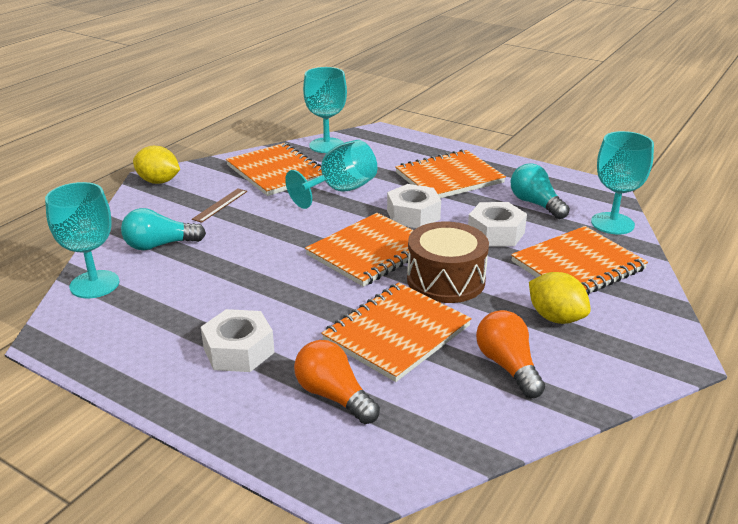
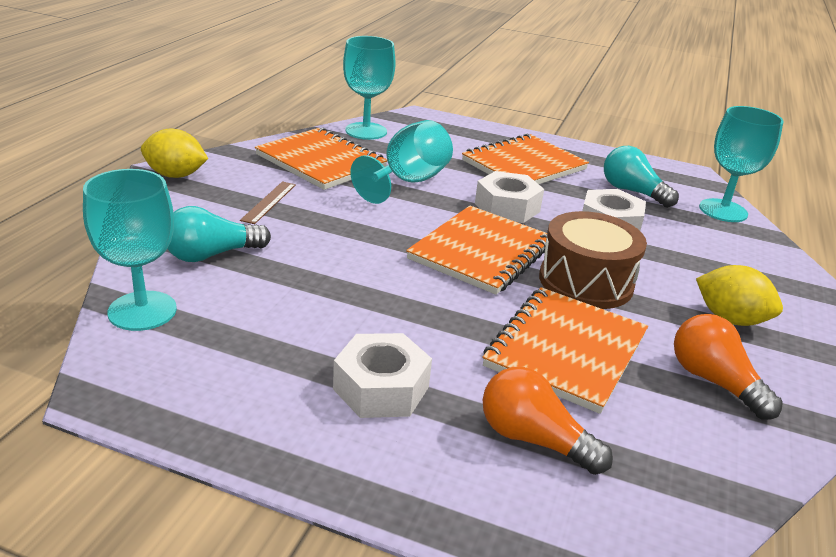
camera: 15 degrees left, 0 degrees up
orange notebook [511,226,648,295] -> none

